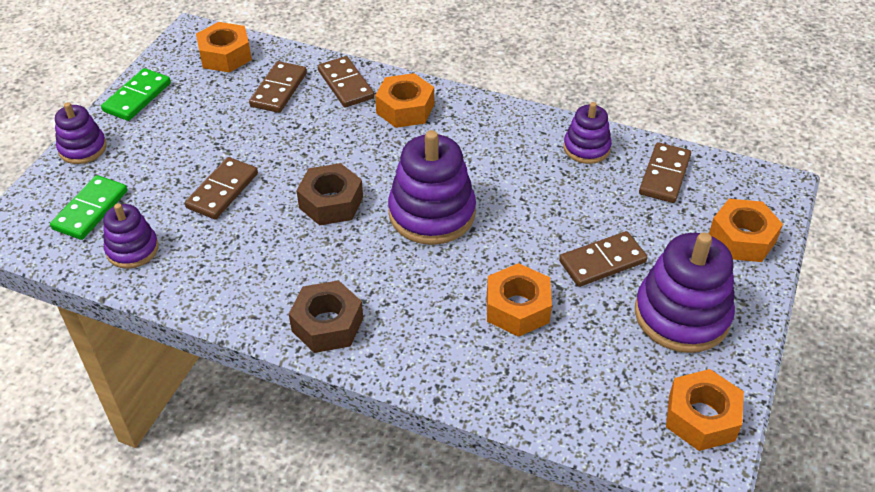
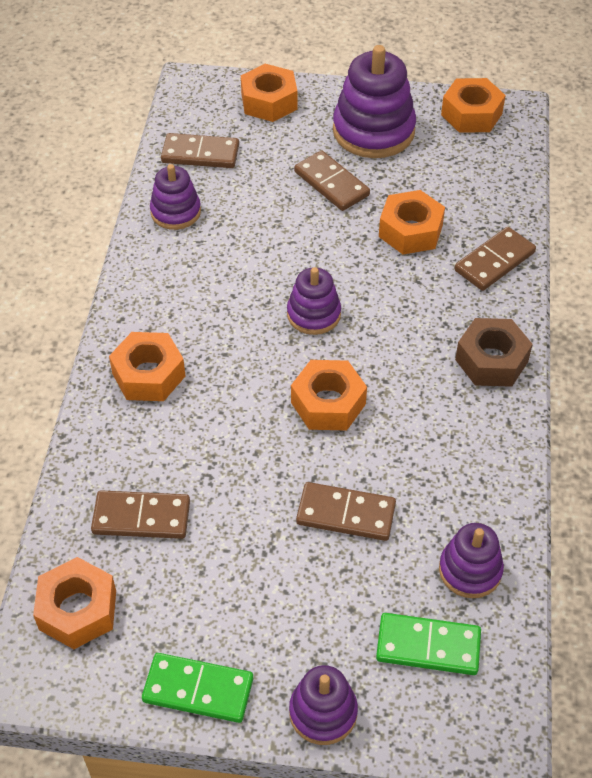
camera: 105 degrees left, 5 degrees up
brown nut [296,163,363,226] -> orange nut [291,360,367,431]
brown domino [318,56,374,108] -> brown domino moved to [454,227,536,291]
purple stacking toy [388,130,476,245] -> purple stacking toy [287,267,341,335], size x0.58

